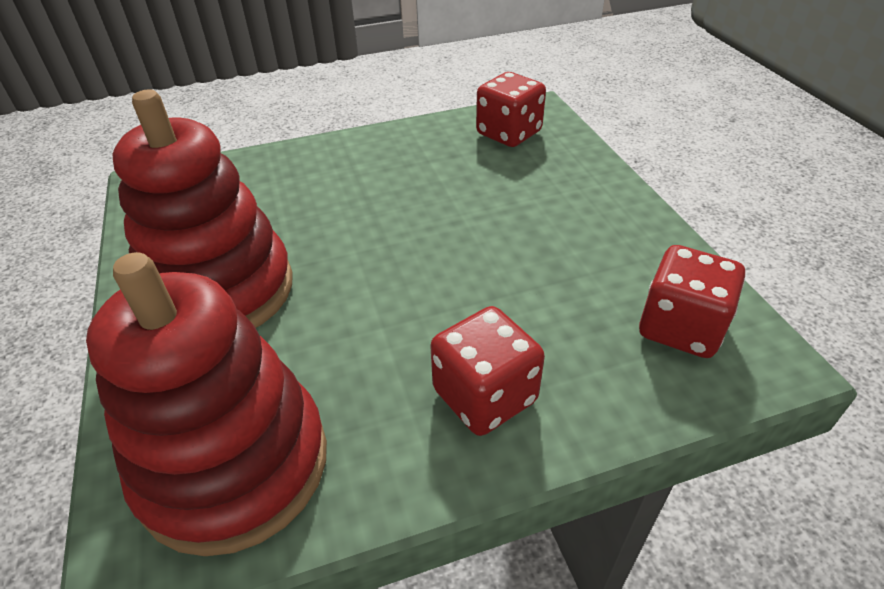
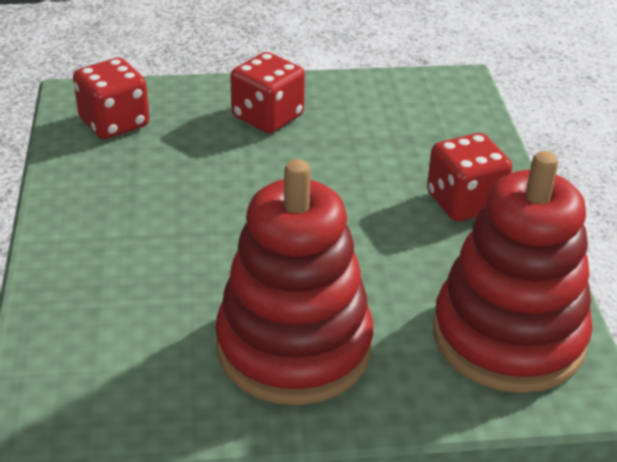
camera: 80 degrees left, 5 degrees down
red dice [639,245,745,358] -> red dice moved to [230,52,305,133]

